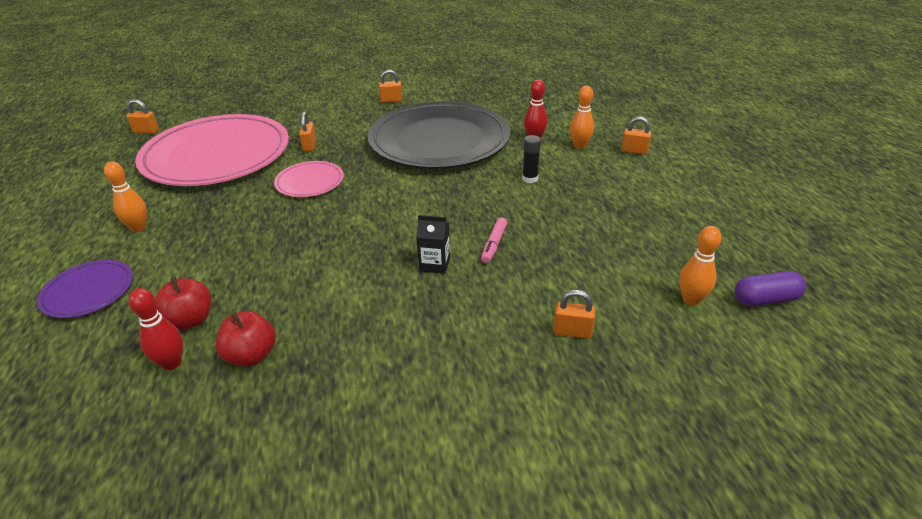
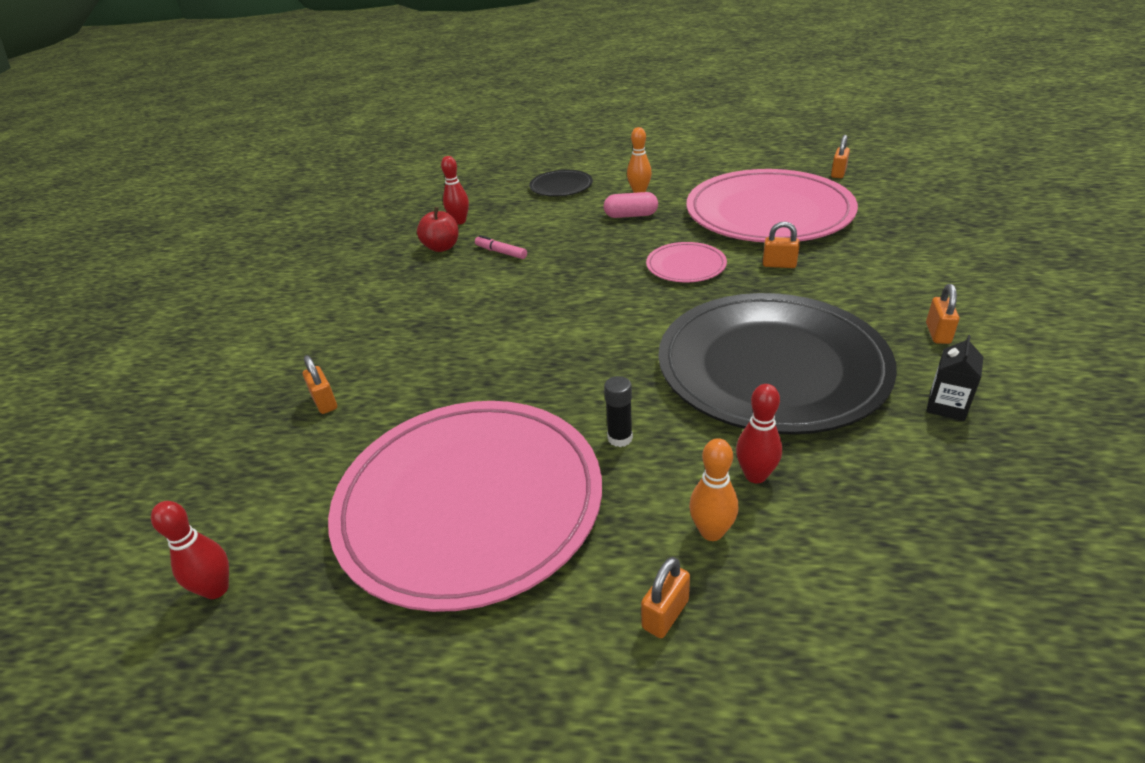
camera: 110 degrees right, 0 degrees up
purple plate [37,260,133,318] -> black plate [529,170,593,197]
red apple [155,277,211,330] -> none
black carton [416,215,450,274] -> black carton moved to [926,335,983,421]
pink marker [481,217,507,263] -> pink marker moved to [475,235,527,259]
orange padlock [553,290,596,339] -> orange padlock turned 60 degrees counterclockwise [303,355,337,414]
orange bowling pin [679,226,721,306] -> none
purple capsule [735,271,806,306] -> red bowling pin [151,501,229,599]
none -> pink plate [328,401,602,612]
none -> pink capsule [604,192,658,218]

